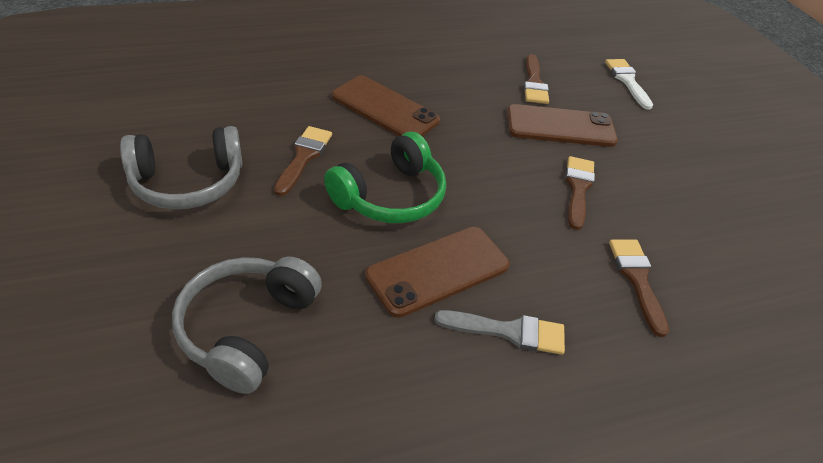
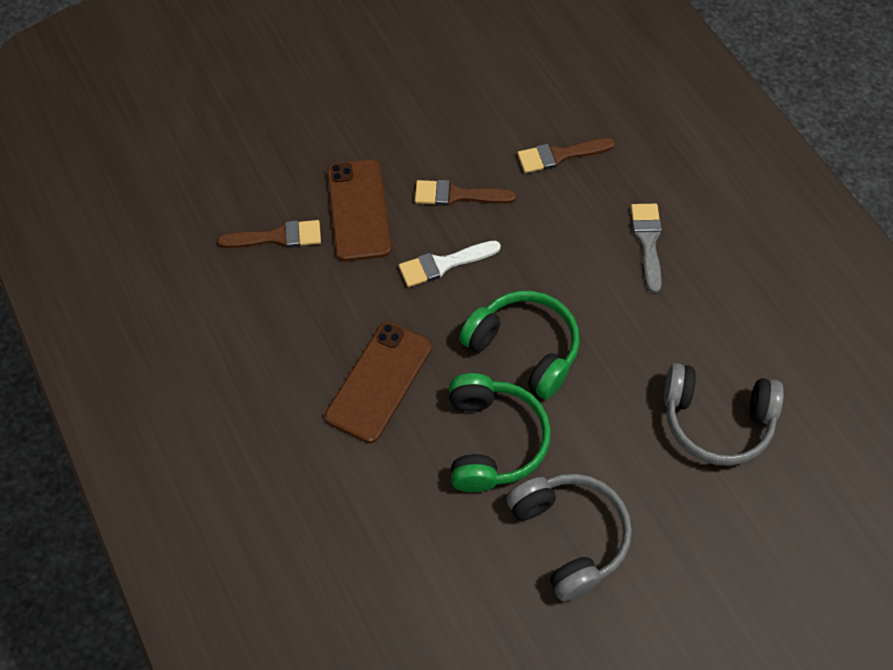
camera: 95 degrees left, 15 degrees up
brown brush [274,126,332,196] -> green headphones [449,373,551,492]
brown phone [365,227,510,318] -> none
white brush [605,59,653,110] -> white brush moved to [399,241,501,287]

